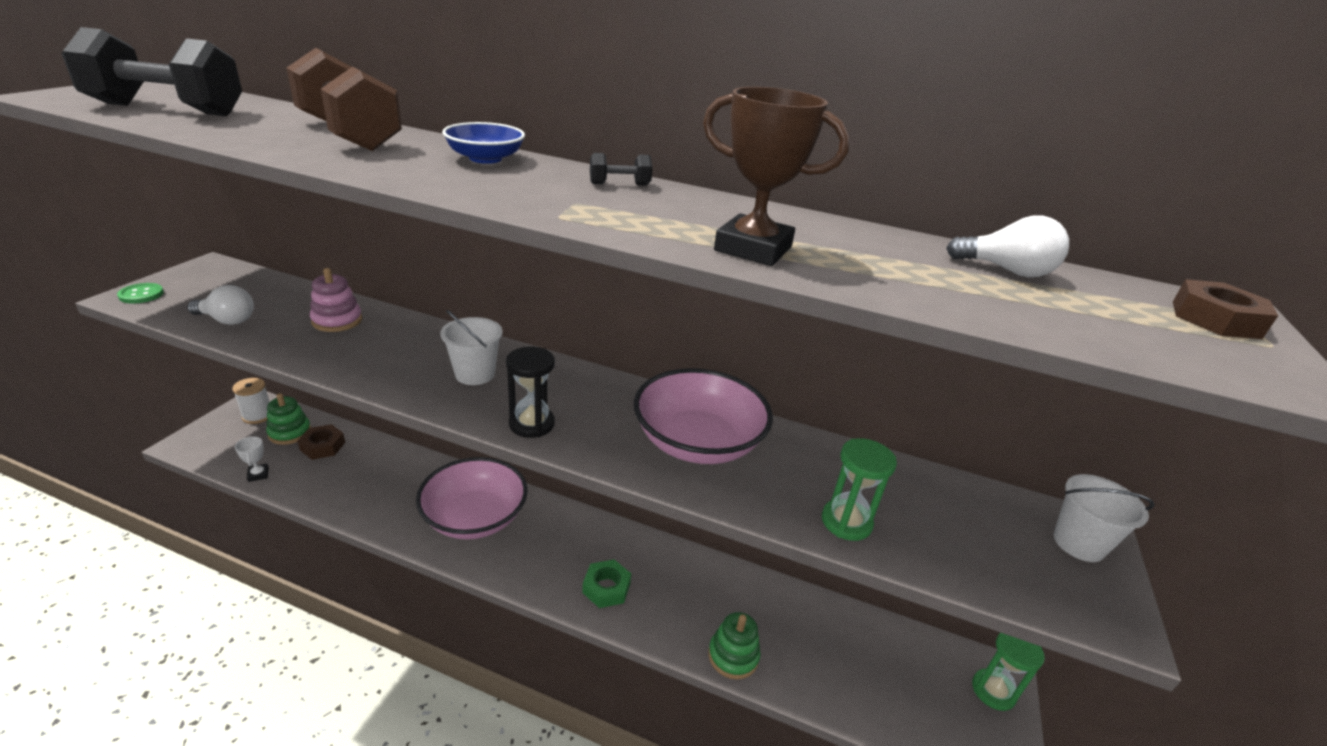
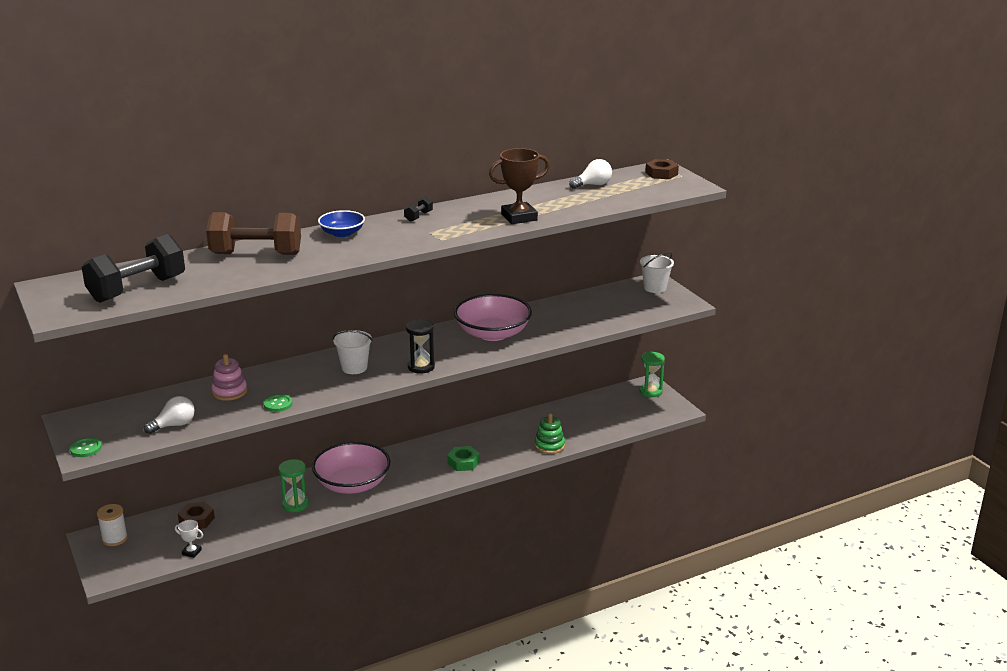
camera: 45 degrees left, 5 degrees down
green stacking toy [266,393,311,445] -> none
green hourglass [822,438,897,541] -> green hourglass moved to [278,459,309,512]
none -> green button [264,394,292,412]

